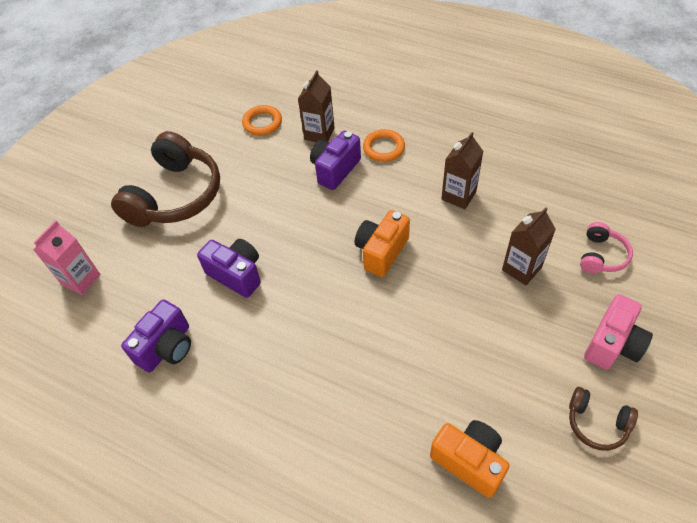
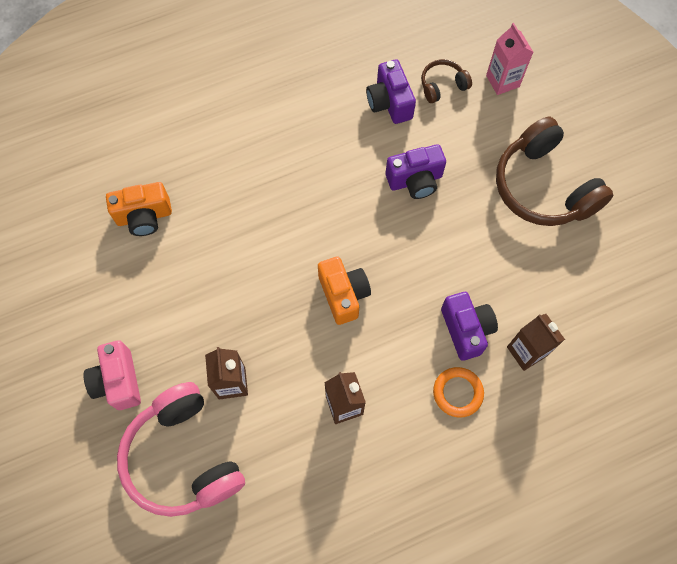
camera: 125 degrees right, 15 degrees up
orange ring [242,105,282,135] -> none
brown headphones [569,387,638,451] -> brown headphones moved to [421,59,472,103]
pink headphones [580,222,633,273] -> pink headphones [117,382,245,517], size x2.12

